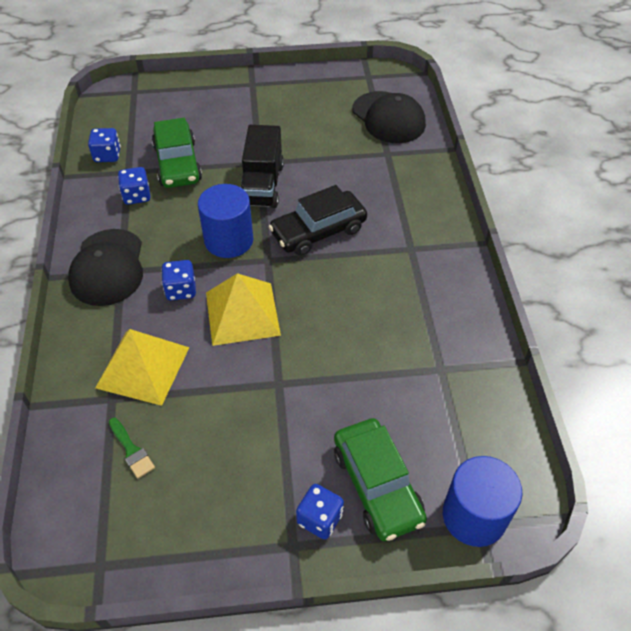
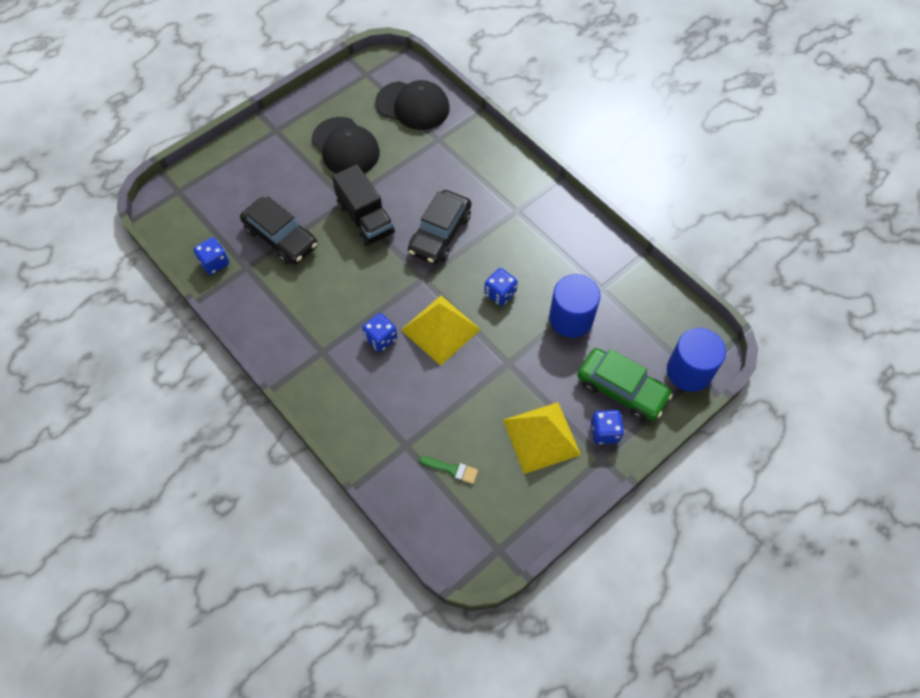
camera: 35 degrees left, 10 degrees up
black cap [68,229,143,306] -> black cap moved to [312,117,380,174]
yellow pyramid [95,329,190,406] -> yellow pyramid moved to [503,402,581,474]
blue dice [118,167,151,205] -> blue dice moved to [484,268,518,306]
green car [152,118,202,188] -> black car [240,196,318,265]
blue cylinder [198,184,253,258] -> blue cylinder moved to [549,274,600,338]

